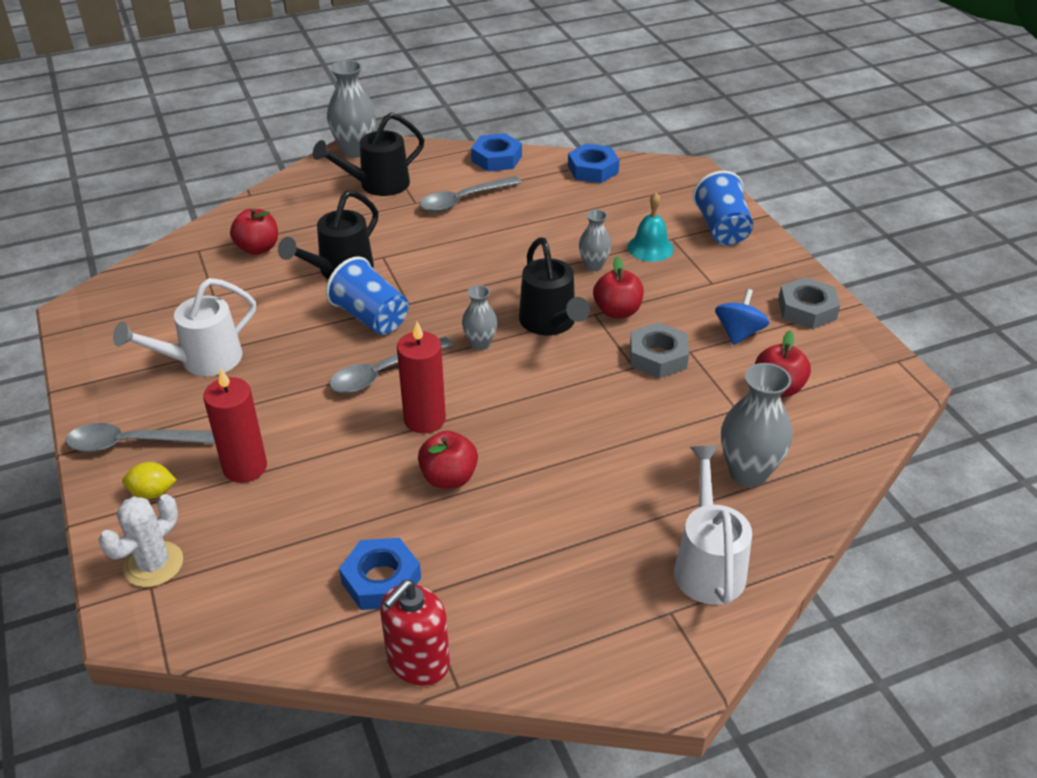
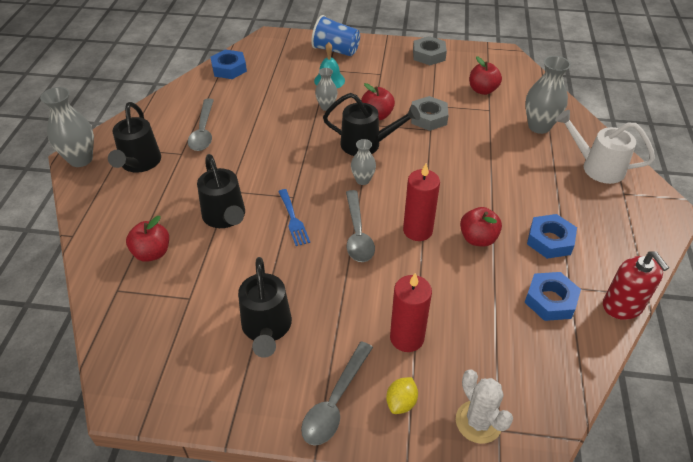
camera: 60 degrees left, 5 degrees up
white watering can [113,278,256,376] -> black watering can [238,257,292,358]
blue cup [326,257,408,335] -> blue fork [278,189,310,246]
blue nut [471,133,522,172] -> blue nut moved to [527,214,577,259]
blue spinning top [715,289,769,345] -> none

